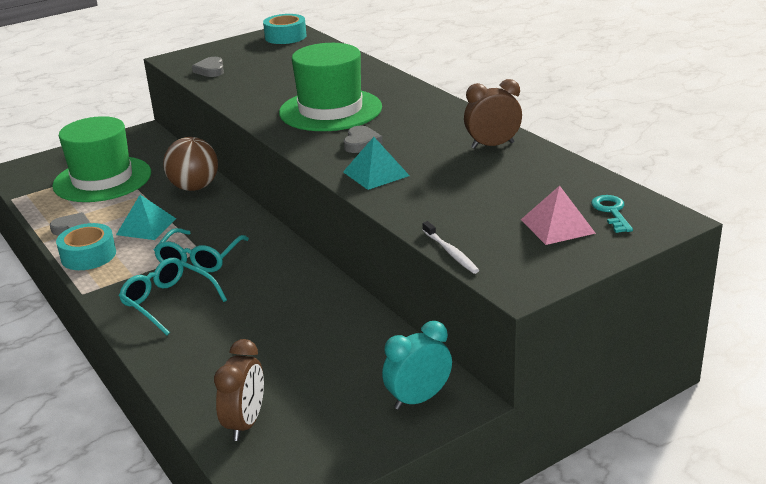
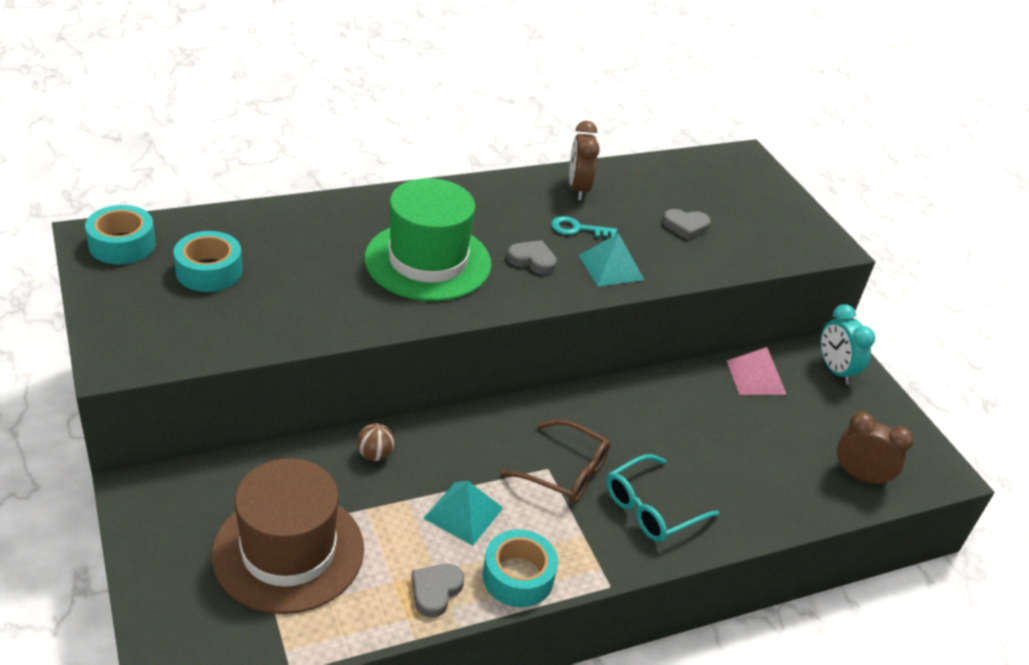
camera: 85 degrees left, 10 degrees up
green hat [52,116,151,202] -> brown hat [212,458,364,614]
turquoise glasses [154,228,249,272] -> brown glasses [500,419,610,504]
brown ball [163,137,218,191] -> brown ball [357,423,395,461], size x0.51
grey heart [192,57,224,77] -> grey heart moved to [663,209,711,240]
white toothbrush [423,221,479,274] -> none
pink pyramid [521,186,596,245] -> pink pyramid moved to [727,347,787,395]
turquoise key [591,195,633,233] -> turquoise key moved to [551,216,617,238]
none -> turquoise tape [174,231,242,292]

